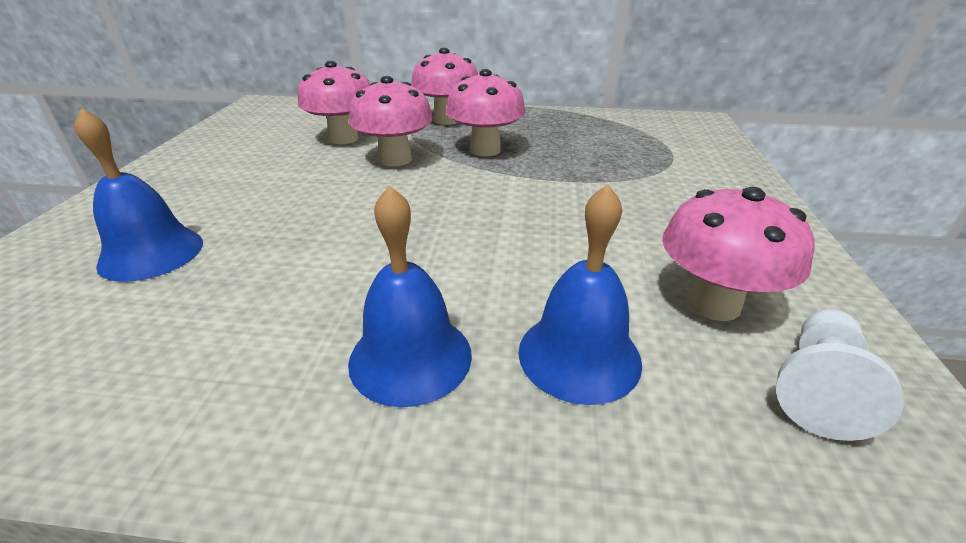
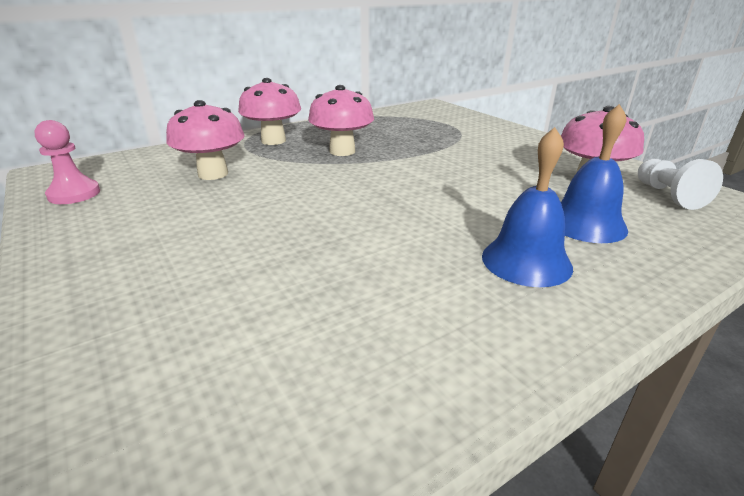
camera: 40 degrees left, 5 degrees down
blue bell [74,108,203,282] -> none
pink mushroom [349,76,433,167] -> none
none -> pink pawn [35,120,100,204]

